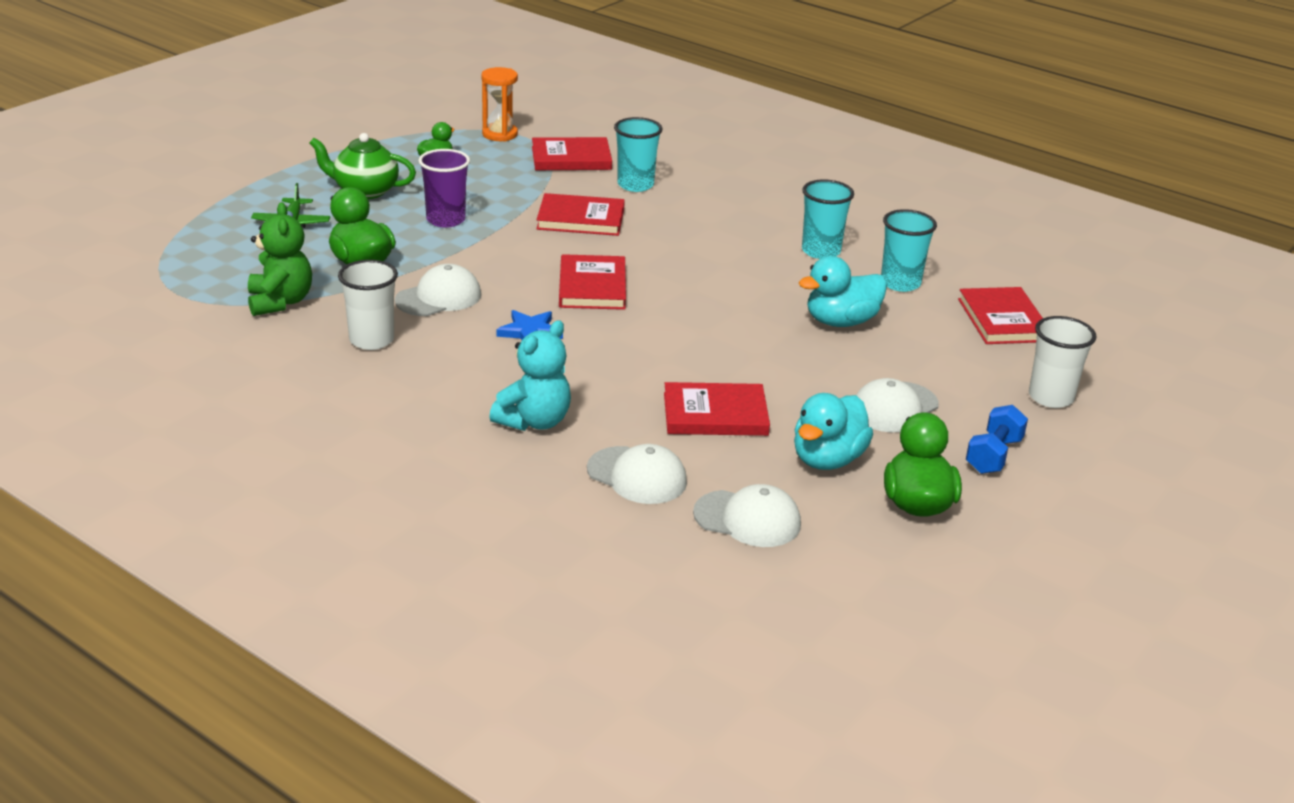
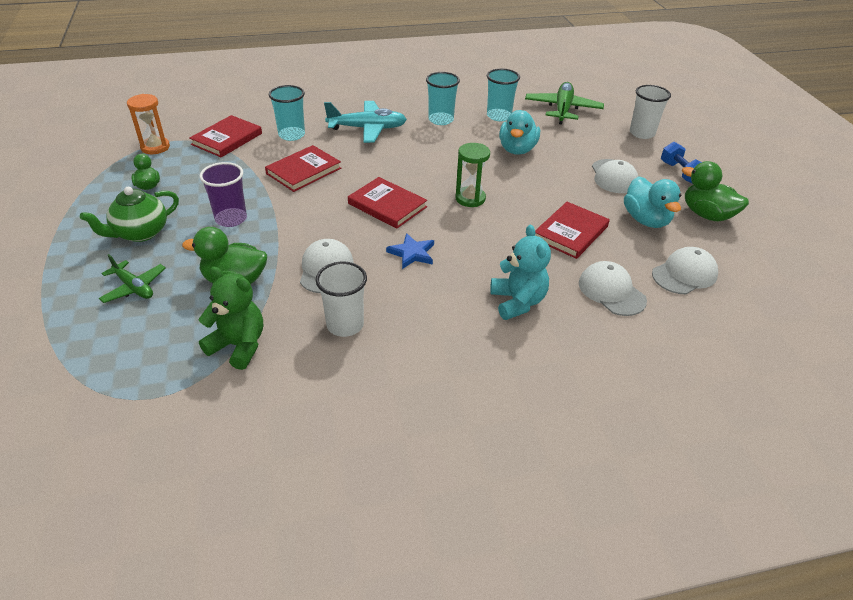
camera: 50 degrees left, 10 degrees up
white cap [587,444,687,504] -> white cap turned 105 degrees counterclockwise [579,261,647,316]
red book [958,287,1043,344] -> green plane [525,82,604,125]
none -> turquoise plane [324,101,407,143]
none -> green hourglass [455,143,490,207]

